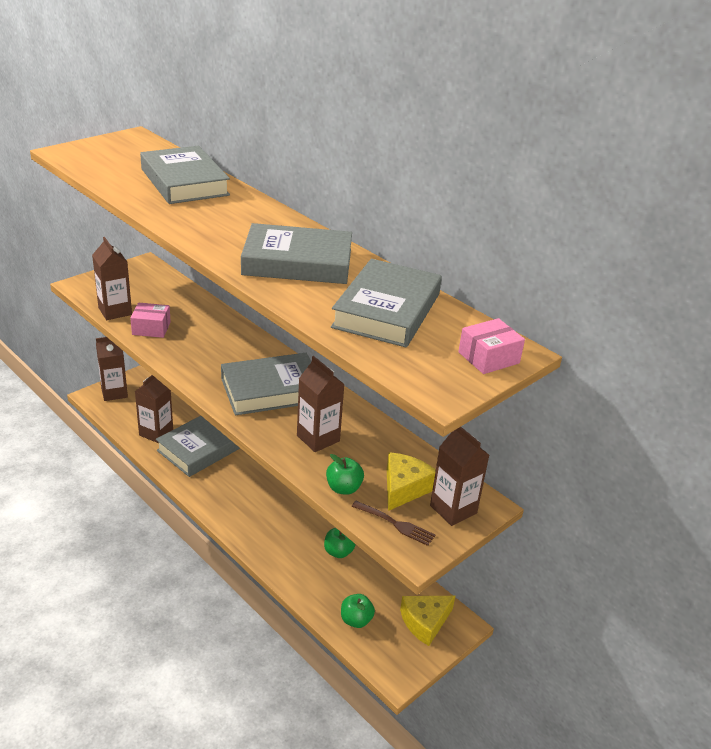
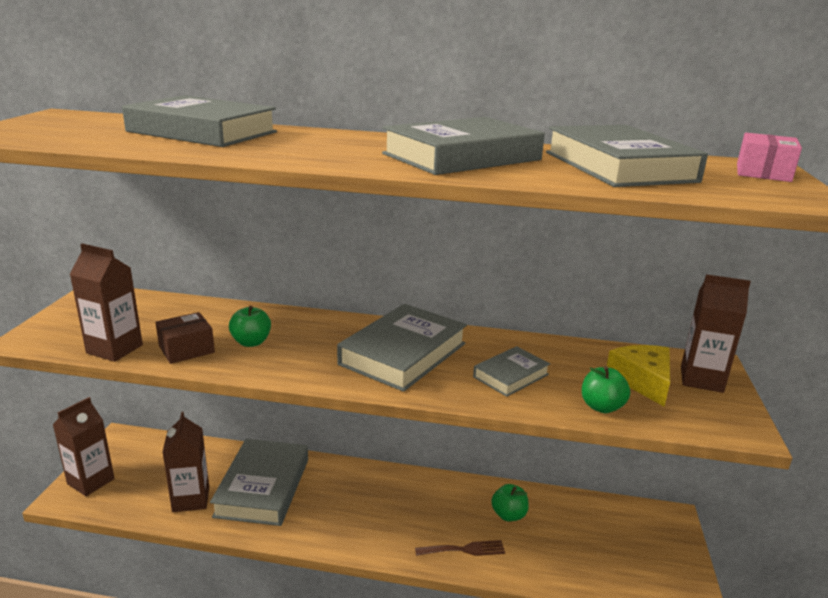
camera: 35 degrees left, 10 degrees down
pink box [130,303,171,338] -> brown box [155,312,215,364]
brown carton [297,356,345,452] -> grey book [473,346,550,397]
green apple [341,594,375,628] -> green apple moved to [229,306,271,347]
brown fork [351,501,435,546] -> brown fork moved to [415,540,505,556]
yellow cheese [400,596,455,646] -> none

